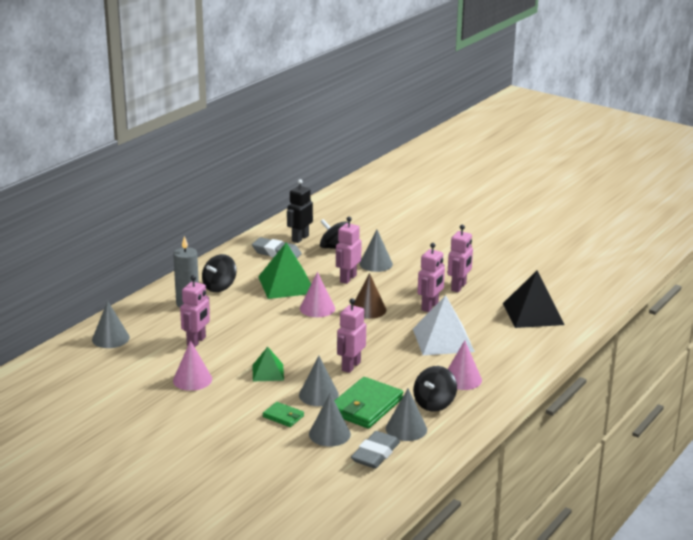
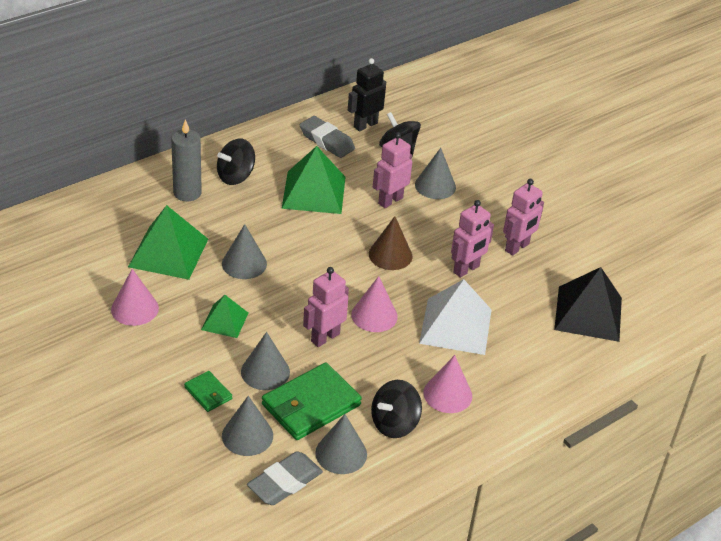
camera: 15 degrees right, 15 degrees up
grey cone [92,301,130,348] -> grey cone moved to [222,224,267,279]
pink robot [180,275,210,347] -> green pyramid [128,205,208,280]
pink cone [300,272,335,317] -> pink cone moved to [351,276,398,332]

